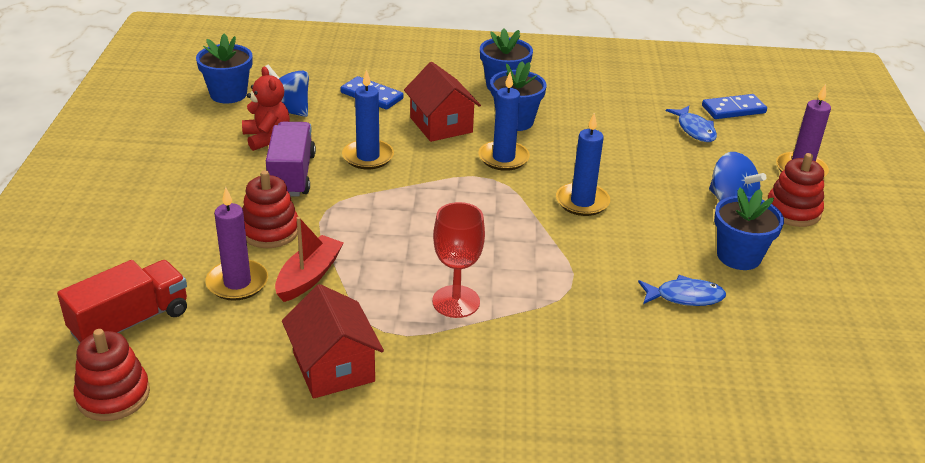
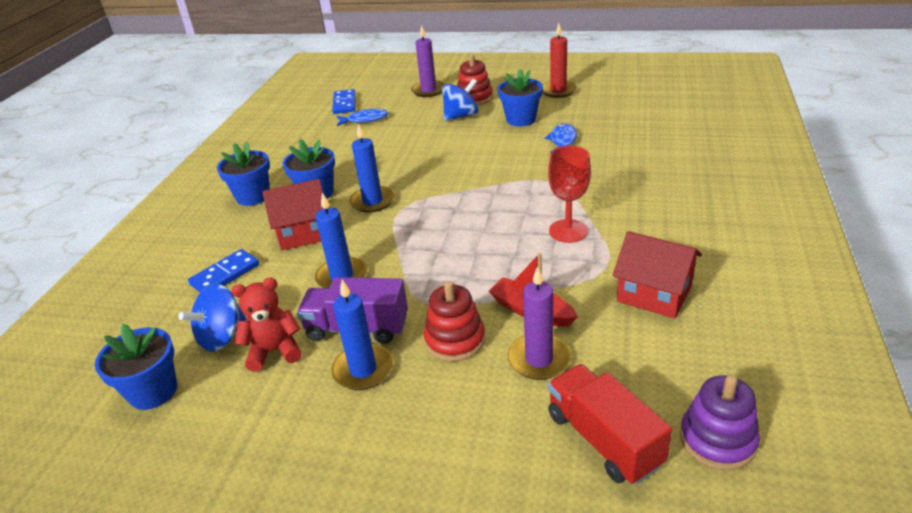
camera: 75 degrees left, 0 degrees up
red stacking toy [73,329,150,421] -> purple stacking toy [680,375,760,470]
red house [282,284,384,399] -> red house turned 45 degrees clockwise [613,231,702,319]
blue candle [556,113,610,216] -> blue candle moved to [331,280,393,390]
none -> red candle [543,23,577,98]

